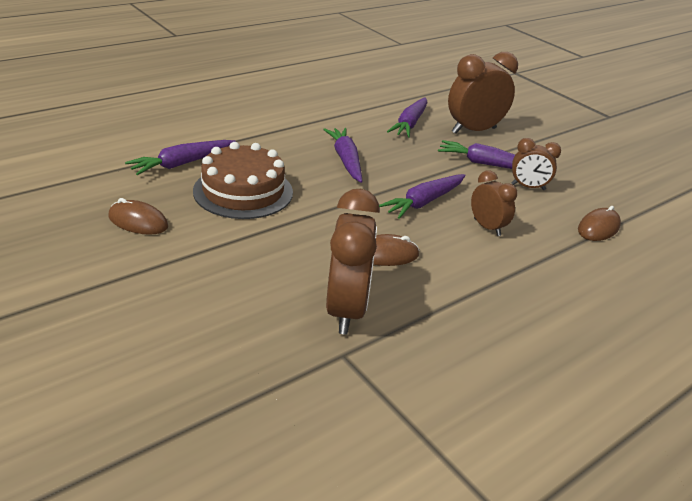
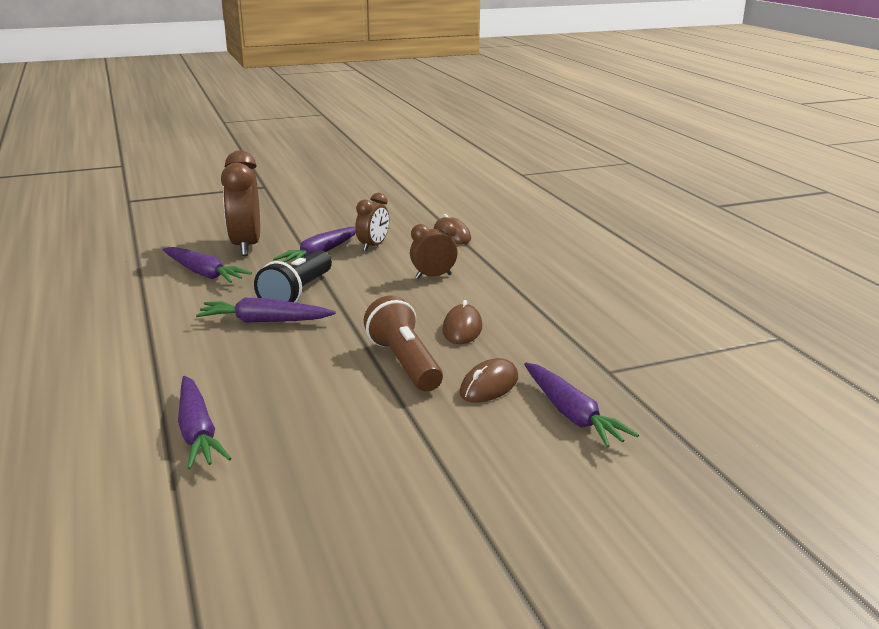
camera: 70 degrees left, 10 degrees down
brown mouse [108,198,168,235] -> brown mouse moved to [460,358,518,403]
brown cake [193,142,293,219] -> none
brown clock [326,189,380,334] -> none
purple carrot [379,174,465,219] -> purple carrot moved to [524,363,639,447]
none -> black flashlight [254,250,332,303]
none -> brown flashlight [364,295,443,391]

